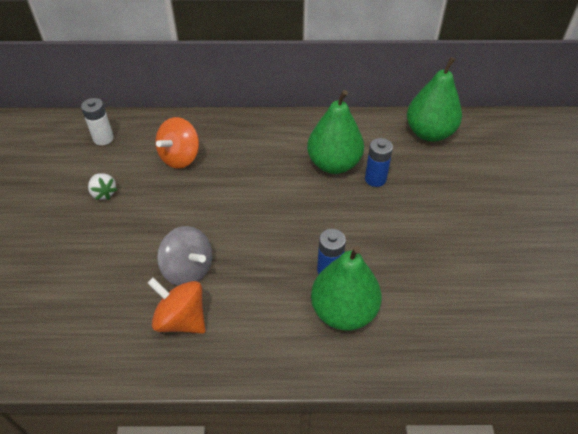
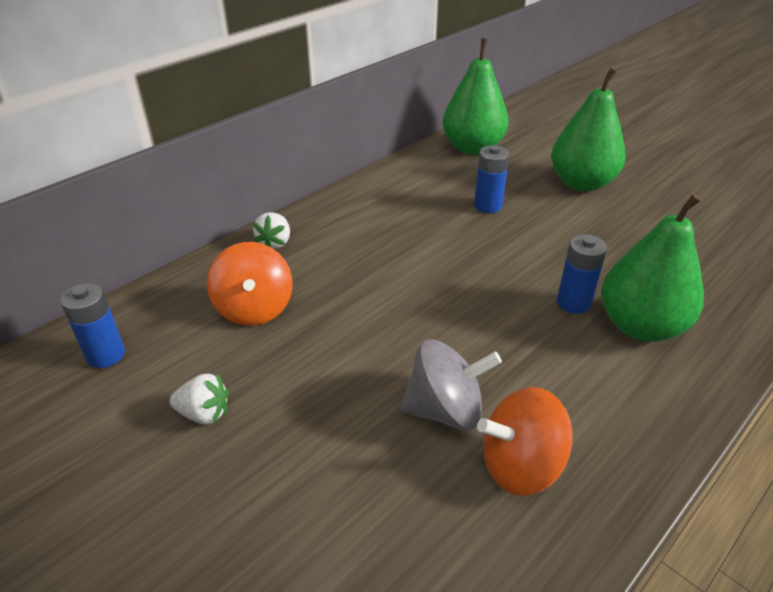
camera: 45 degrees left, 10 degrees down
white battery [81,98,114,145] -> blue battery [60,283,125,368]
green pear [307,90,364,174] -> green pear moved to [551,68,626,192]
none -> white strawberry [253,212,290,249]

